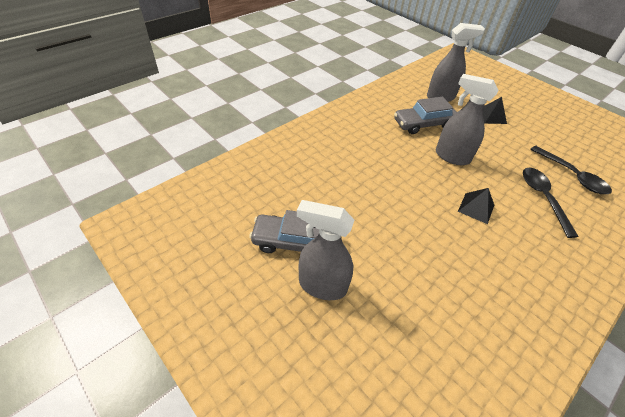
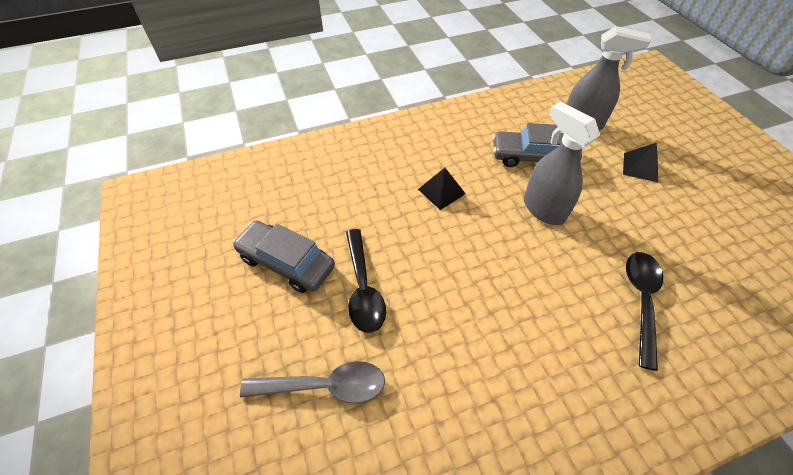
camera: 25 degrees right, 5 degrees up
grey spray bottle [297,200,354,300] -> none
black pyramid [458,188,494,224] -> black pyramid moved to [418,168,466,210]
black spoon [530,146,612,194] -> black spoon moved to [346,229,386,333]
none -> grey spoon [240,361,385,403]

